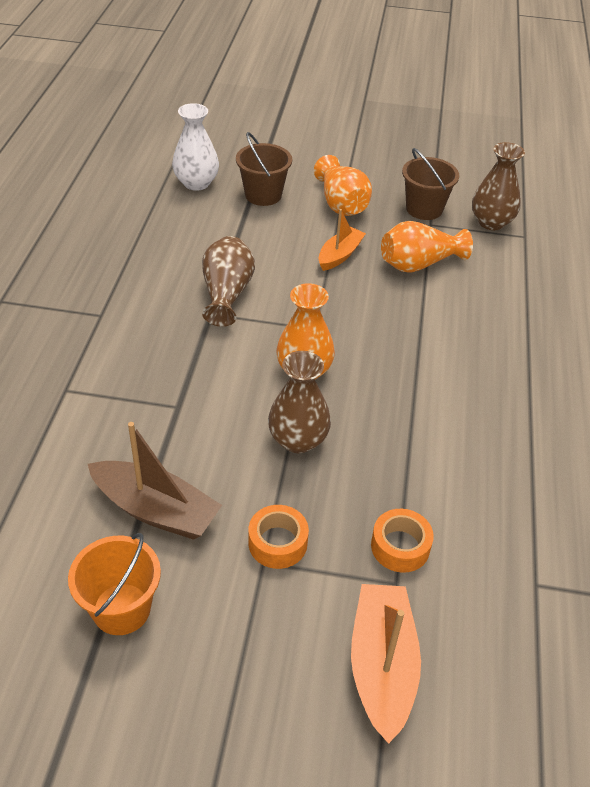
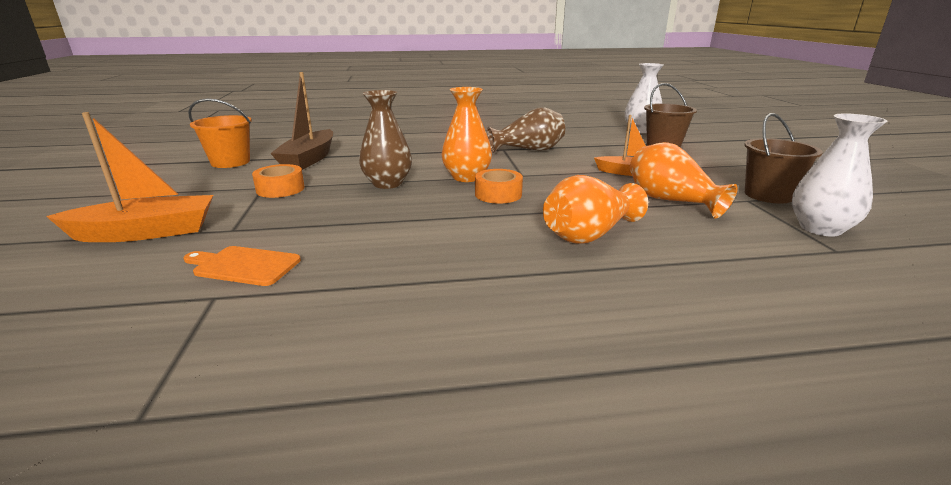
camera: 75 degrees right, 20 degrees down
orange vase [314,155,372,216] -> orange vase moved to [543,175,648,244]
orange tape [371,509,434,573] -> orange tape moved to [475,169,523,204]
brown vase [472,142,525,230] -> white vase [792,113,887,237]
none -> orange cutting board [184,246,301,286]

